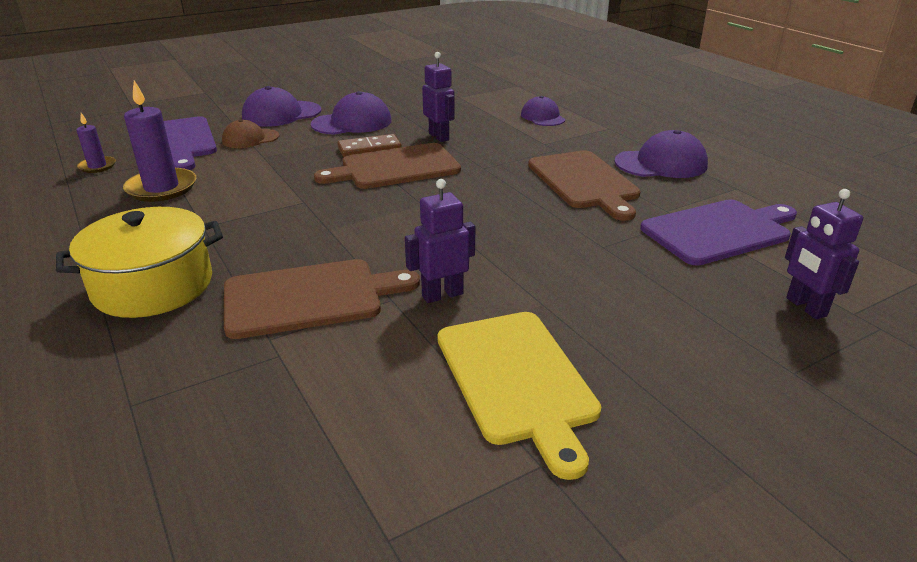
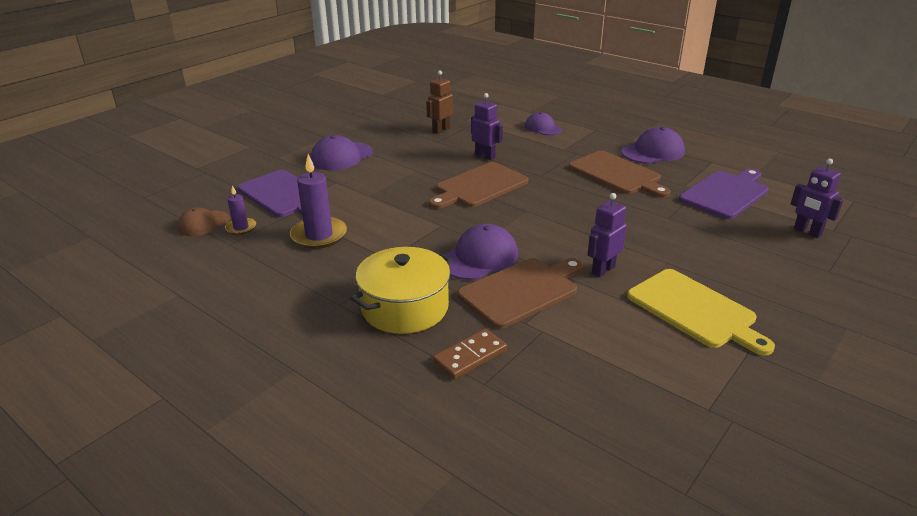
camera: 20 degrees left, 0 degrees up
brown cap [222,119,279,148] -> brown cap moved to [177,207,230,236]
purple cap [311,91,392,135] -> purple cap moved to [444,224,518,280]
brown domino [338,134,402,157] -> brown domino moved to [433,329,507,380]
none -> brown robot [426,70,453,134]

